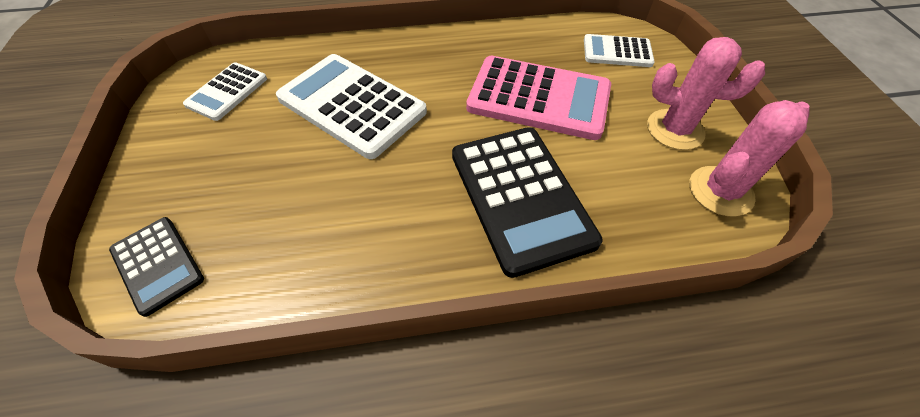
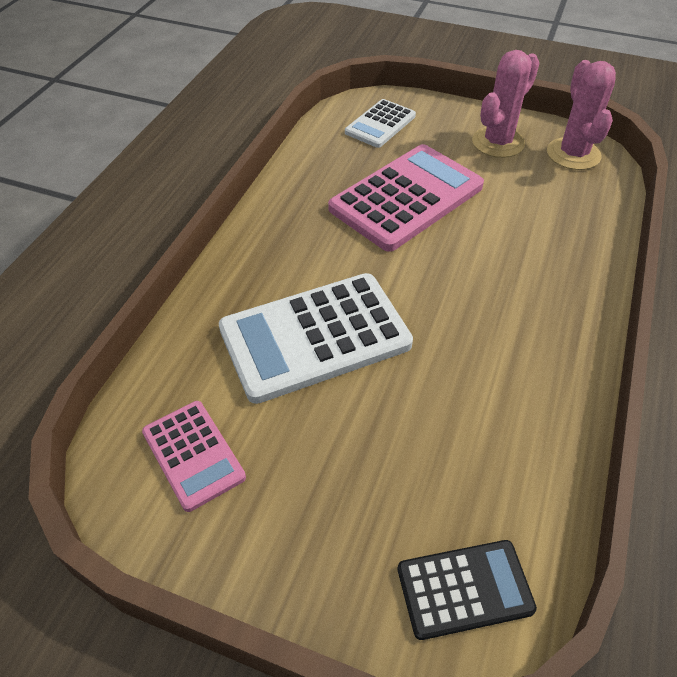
camera: 60 degrees left, 5 degrees down
white calculator [183,62,267,121] -> pink calculator [142,401,246,512]
black calculator [452,127,603,278] -> none

